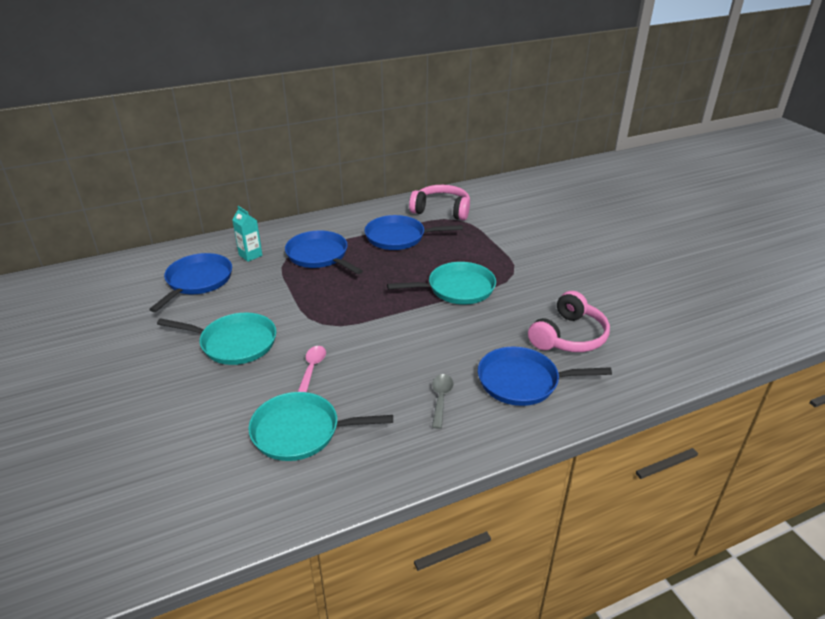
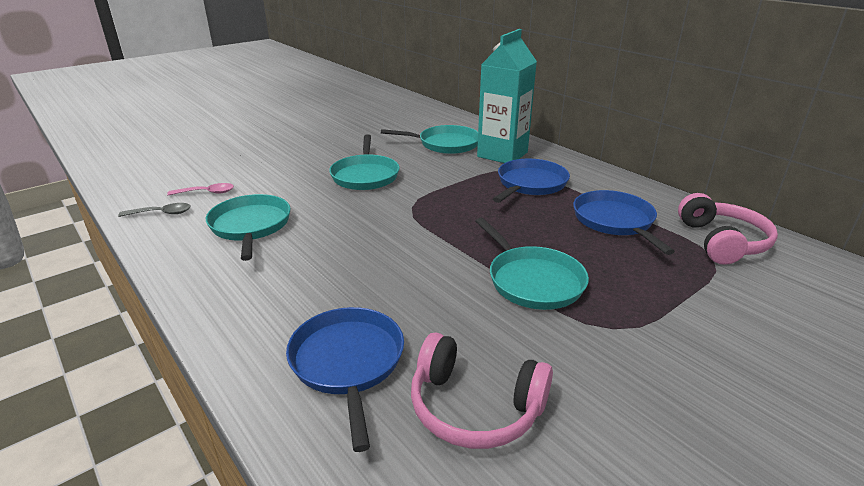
camera: 75 degrees right, 5 degrees down
blue pan [149,253,232,312] -> turquoise pan [381,125,478,154]
turquoise carton [232,206,262,262] -> turquoise carton [477,29,537,163], size x2.18
pink spoon [298,346,326,392] -> pink spoon moved to [167,183,234,195]
grey spoon [432,374,453,429] -> grey spoon moved to [118,203,191,217]

